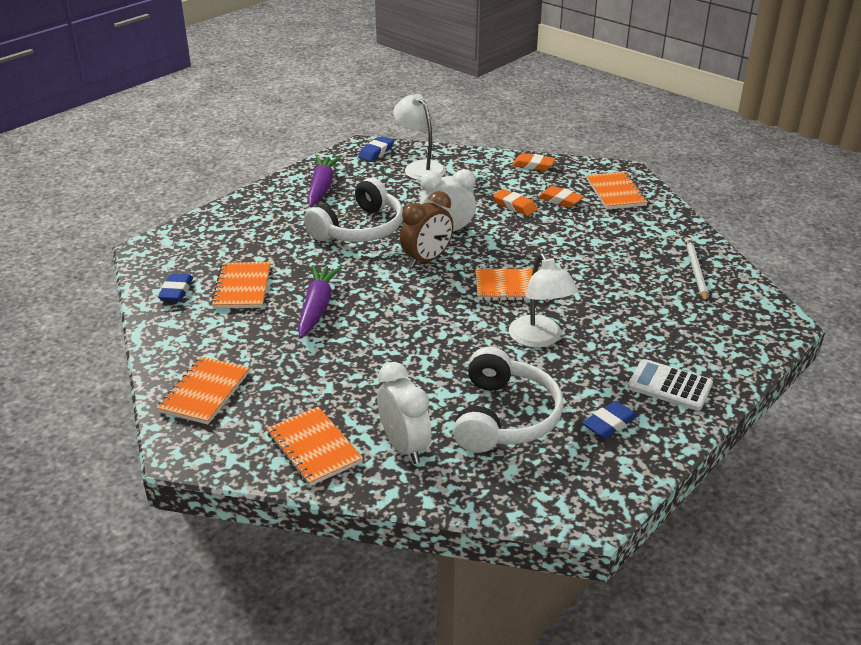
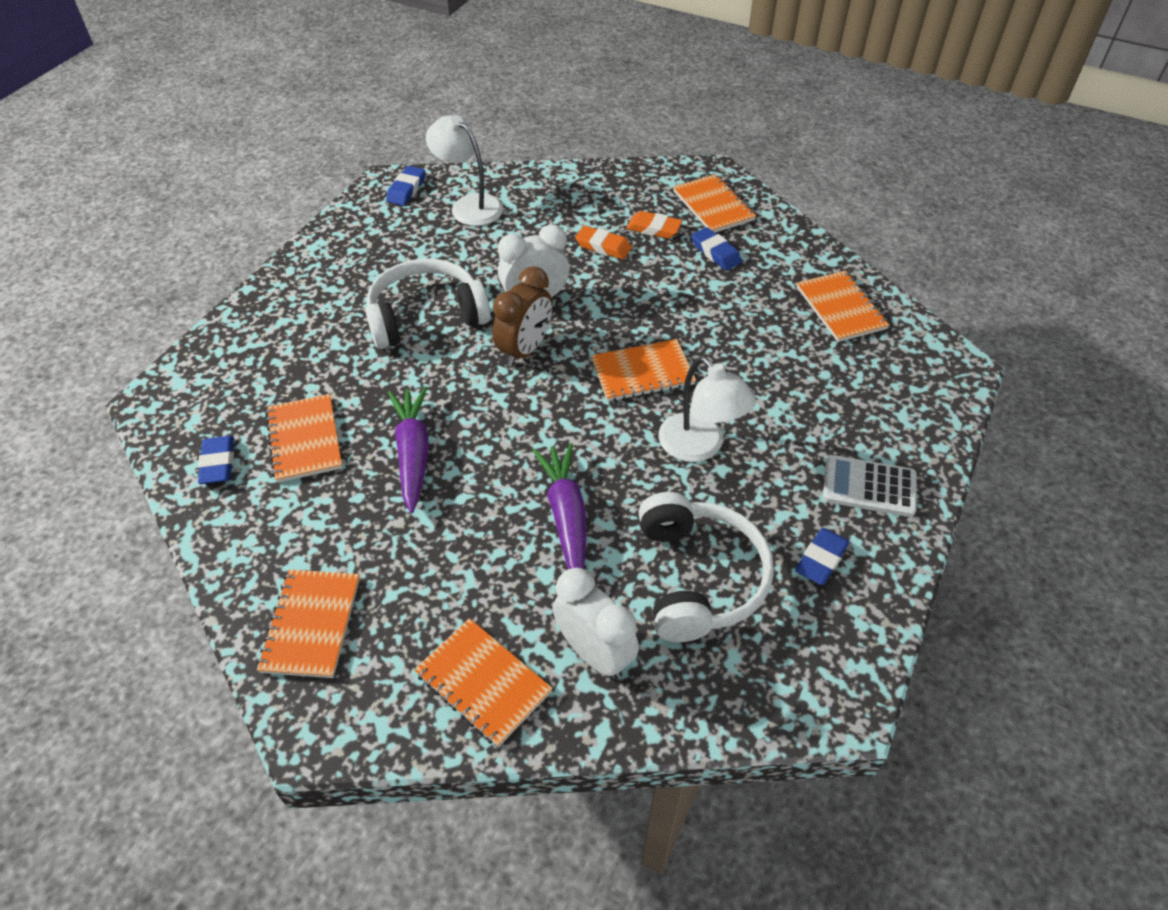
camera: 15 degrees left, 15 degrees up
white headphones [304,178,403,242] -> white headphones turned 135 degrees counterclockwise [365,258,491,349]
purple carrot [307,156,341,207] -> purple carrot moved to [532,443,586,569]
orange eraser [512,153,555,171] -> none
white pencil [685,238,708,302] -> orange notebook [797,271,889,342]
none -> blue eraser [691,227,742,270]

